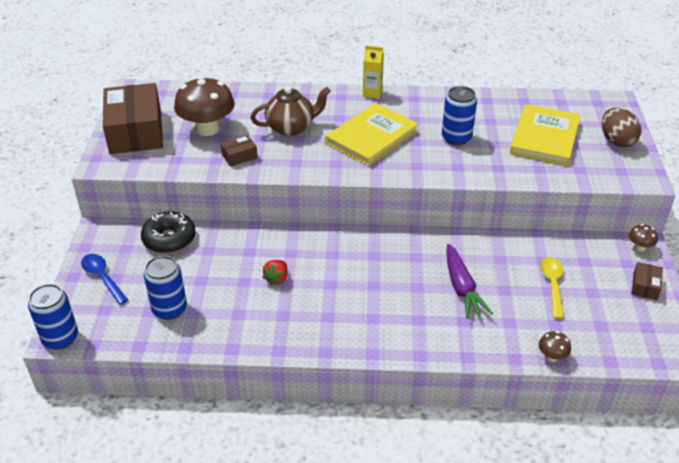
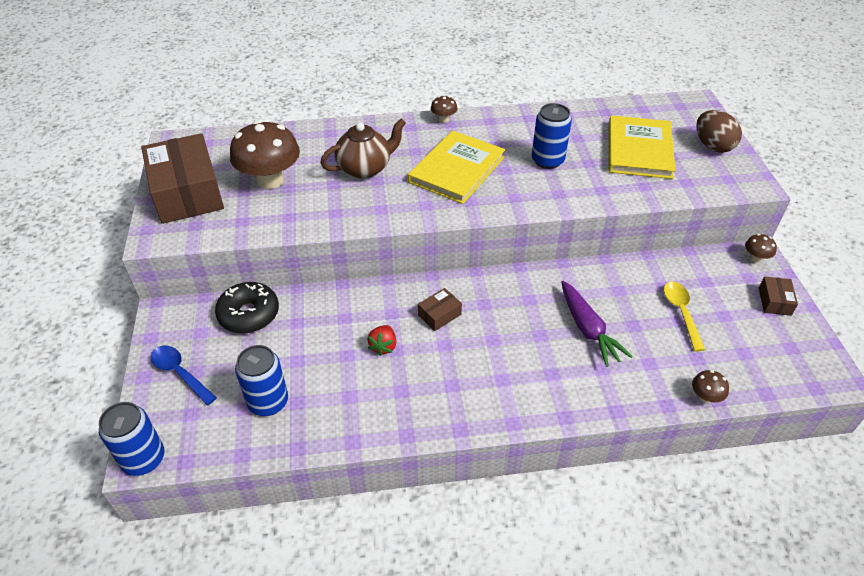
camera: 10 degrees left, 5 degrees up
brown box [220,135,258,167] -> brown box moved to [418,288,462,331]
yellow carton [363,45,384,99] -> brown mushroom [431,96,458,123]

